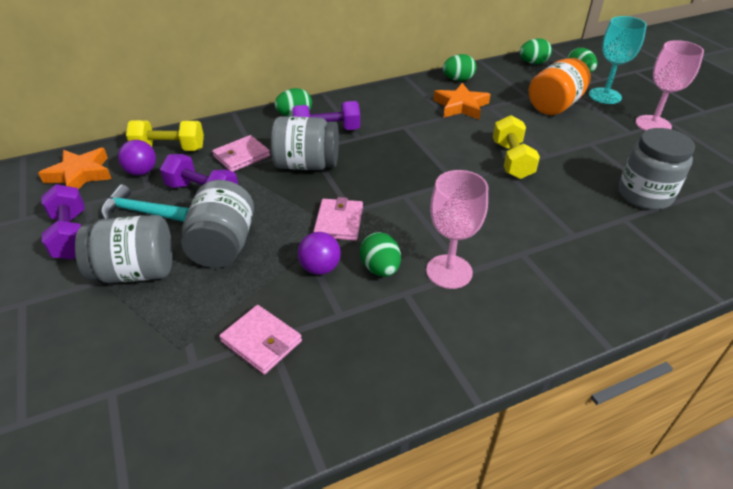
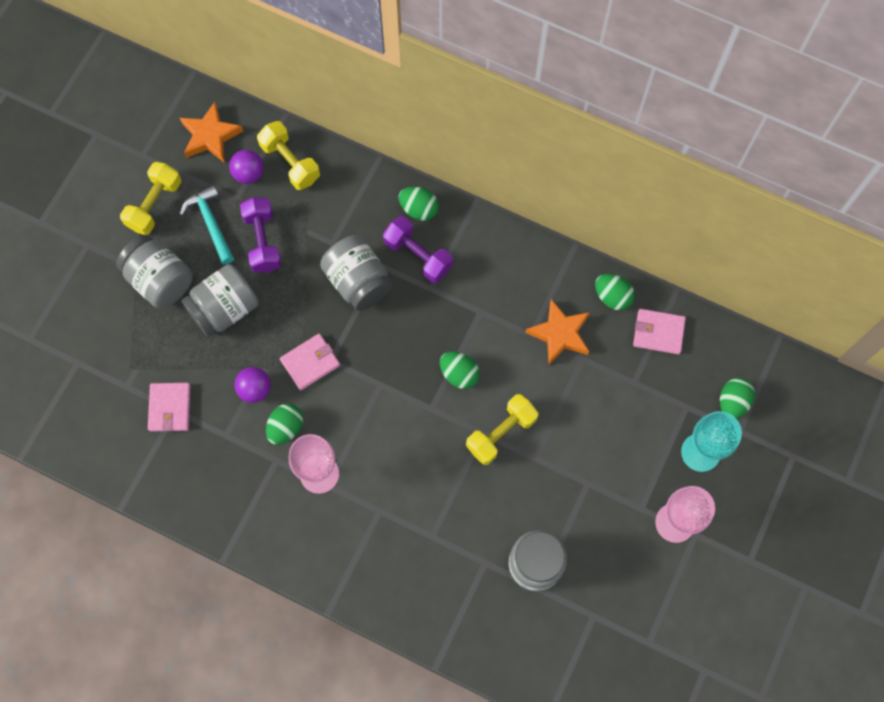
camera: 50 degrees right, 30 degrees up
purple dumbbell [41,184,85,259] -> yellow dumbbell [120,162,181,235]
pink wallet [212,135,270,172] -> pink wallet moved to [633,309,686,354]
green egg [520,38,552,64] -> green egg moved to [440,351,480,389]
orange jar [529,58,591,115] -> none

